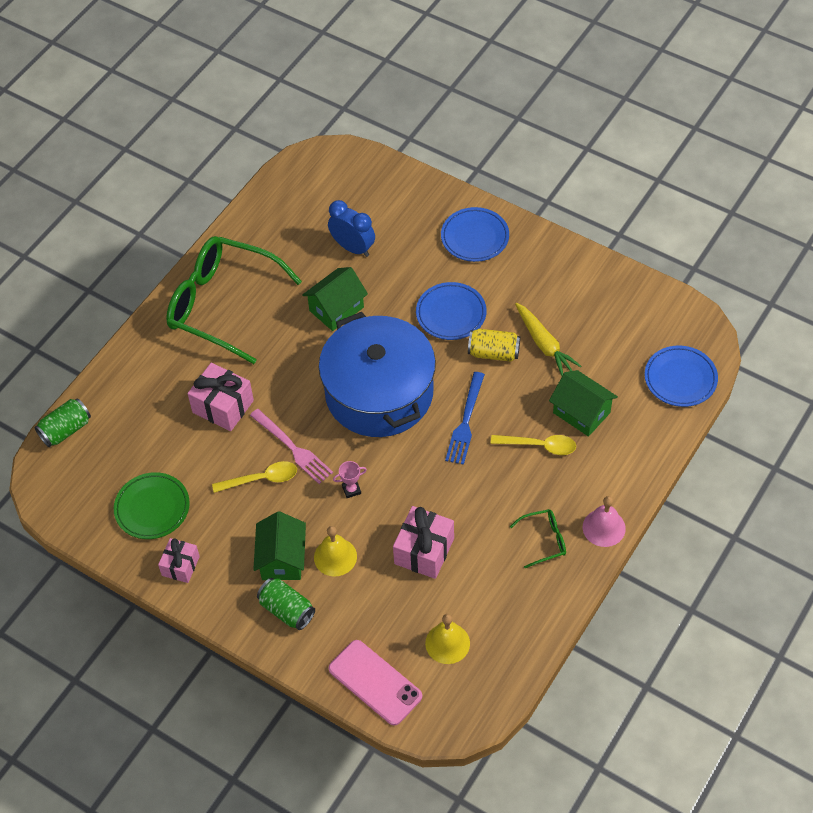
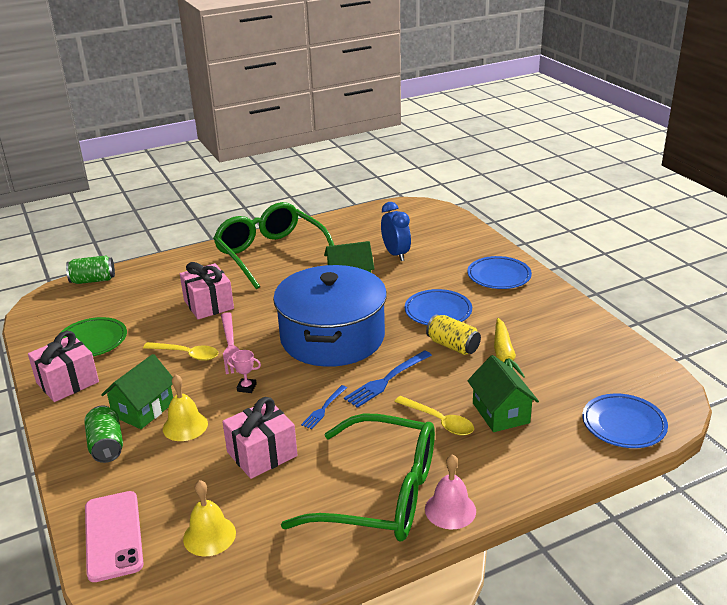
camera: 30 degrees right, 25 degrees down
pink gift [158,538,200,583] -> pink gift [28,331,99,402], size x1.57
green glasses [510,509,566,568] -> green glasses [281,413,435,542], size x2.42
none -> blue fork [301,385,347,429]

